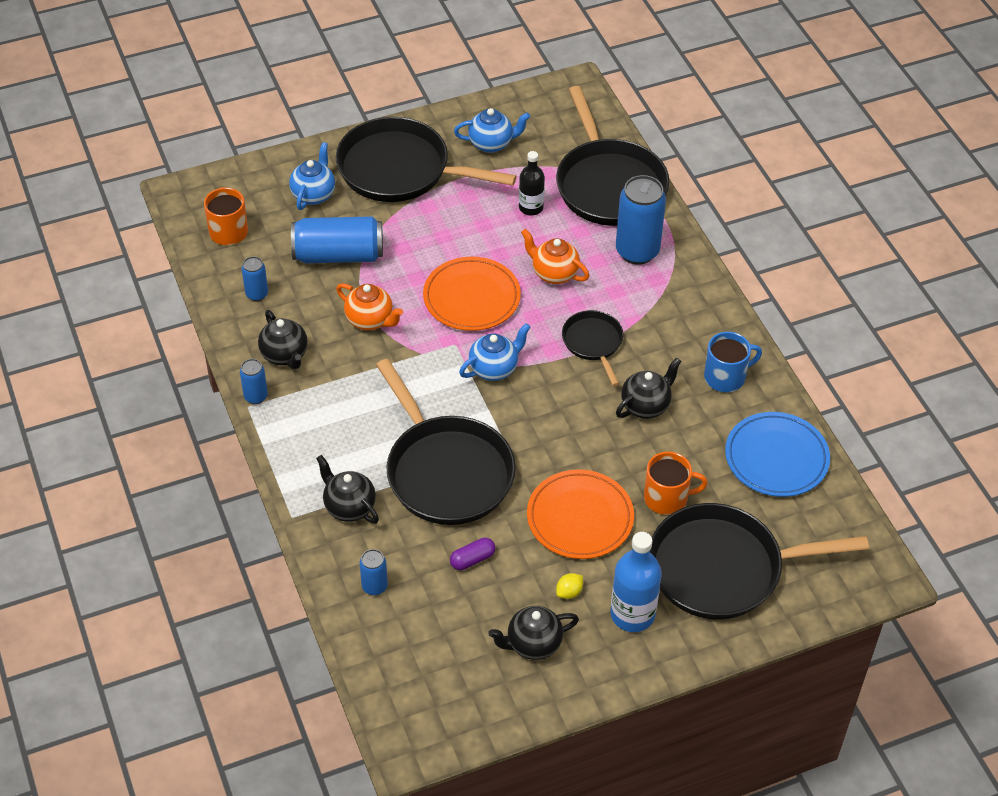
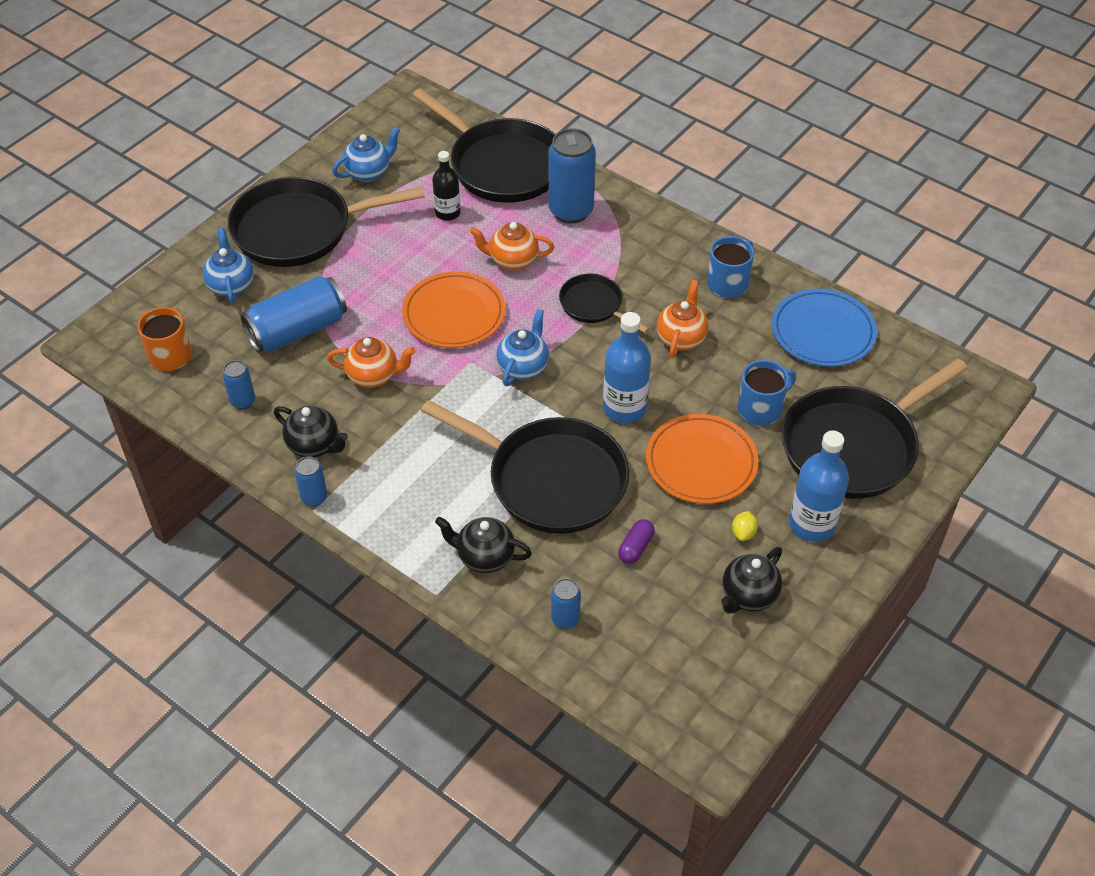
camera: 30 degrees left, 0 degrees up
black teapot [616,358,681,419] -> orange teapot [657,280,708,357]
orange mug [644,452,708,515] -> blue mug [738,360,796,426]
none -> blue bottle [603,312,651,423]

